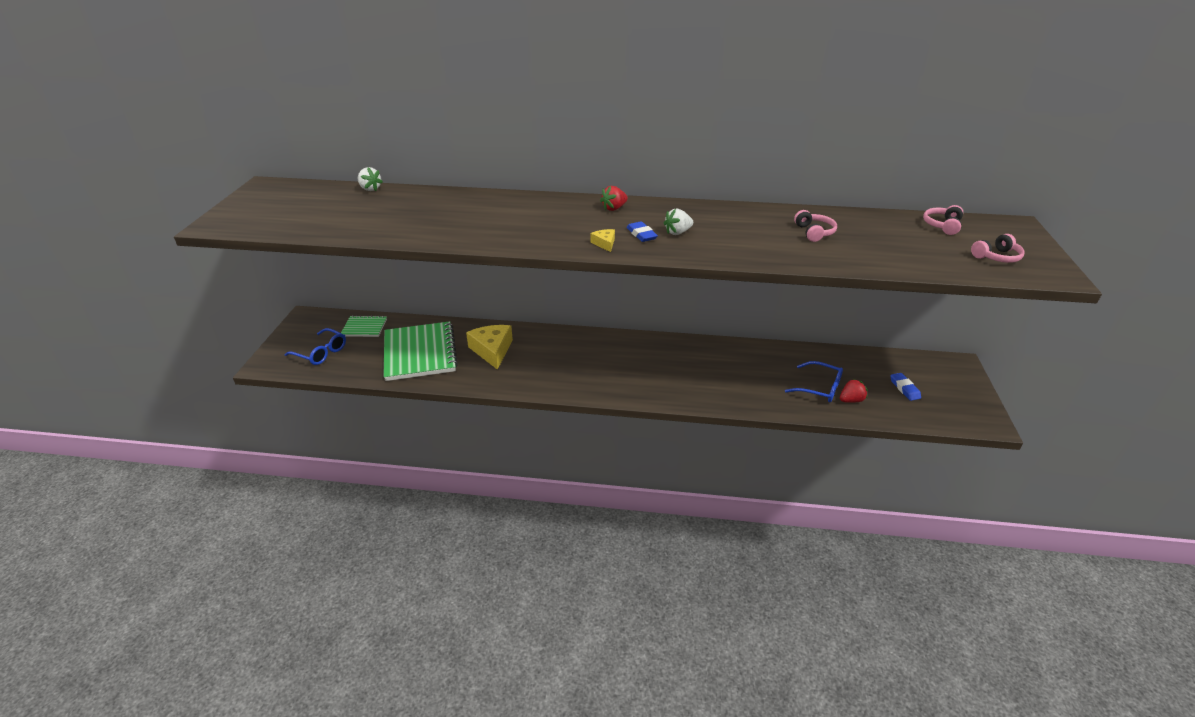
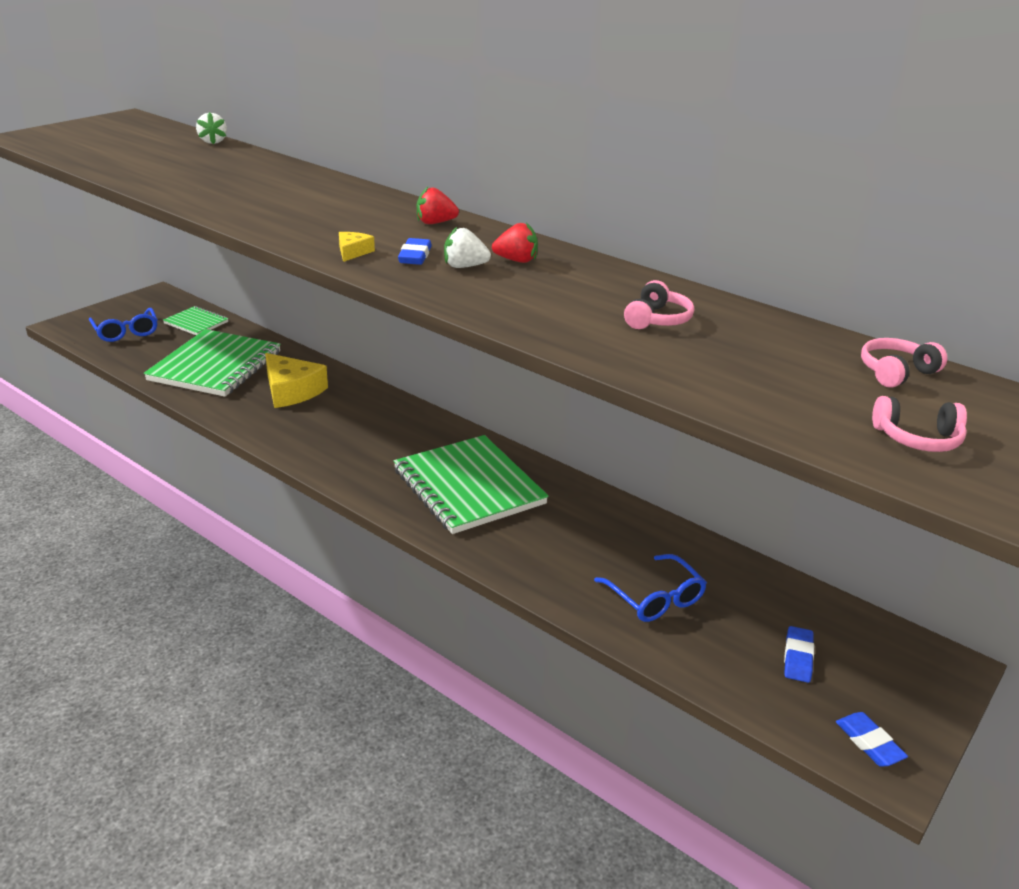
camera: 30 degrees right, 5 degrees down
yellow cheese [466,325,513,370] -> yellow cheese turned 120 degrees clockwise [265,353,328,408]
red strawberry [840,379,868,403] -> red strawberry moved to [492,222,538,263]
none -> green notebook [394,435,549,534]
none -> blue eraser [836,712,908,767]

